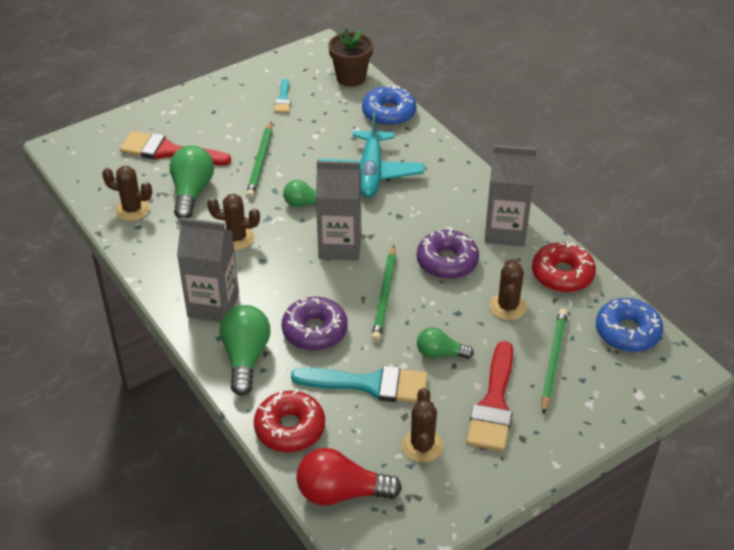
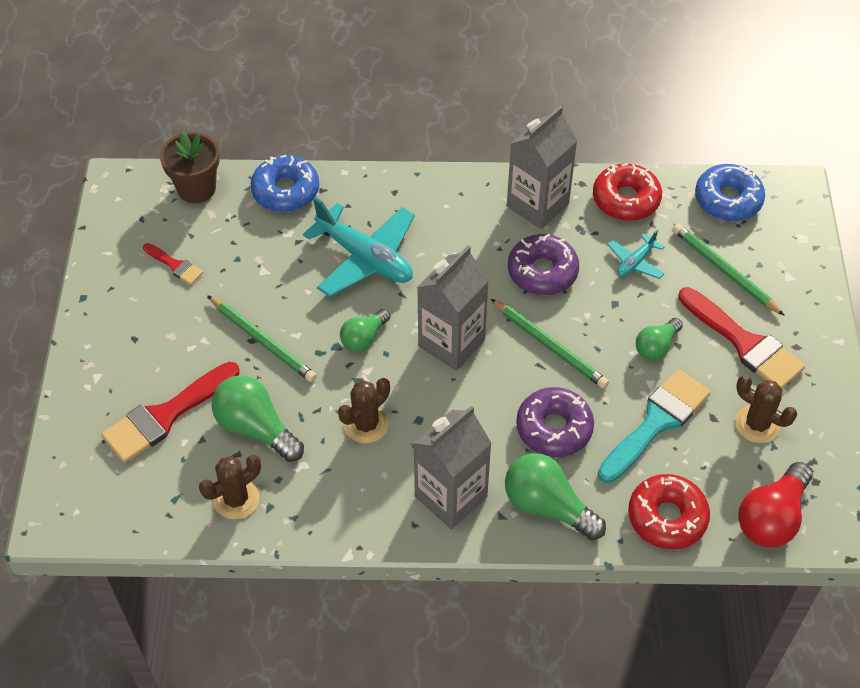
camera: 55 degrees left, 10 degrees up
turquoise brush [274,79,291,113] -> red brush [143,243,204,285]
brown cactus [489,259,527,320] -> turquoise plane [608,230,665,279]

